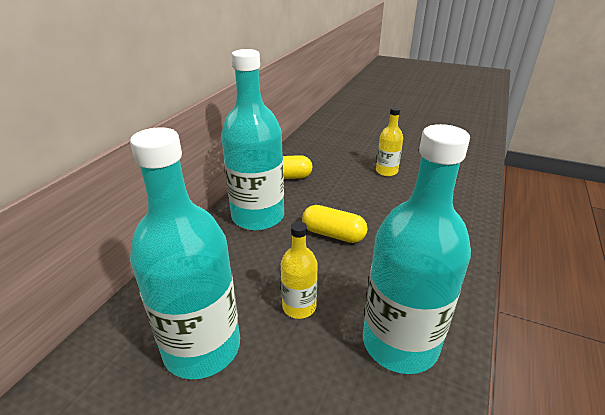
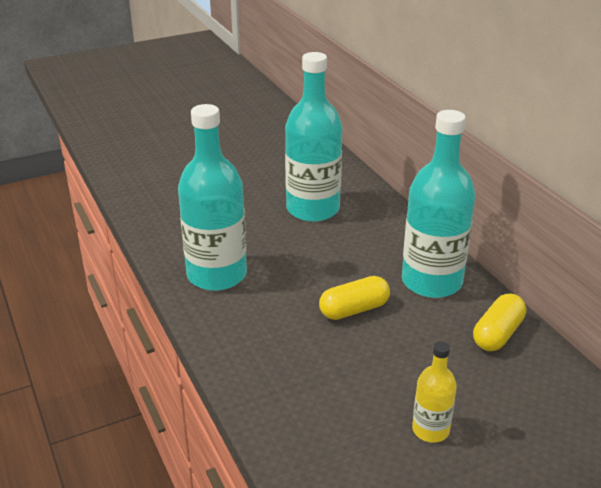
camera: 130 degrees right, 0 degrees up
yellow bottle [281,221,318,319] -> none

